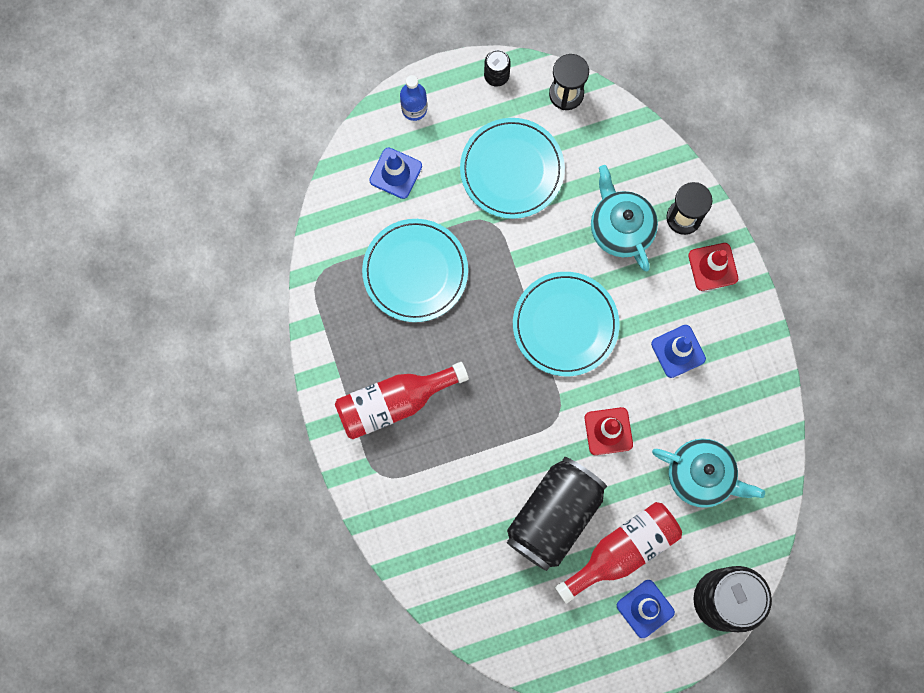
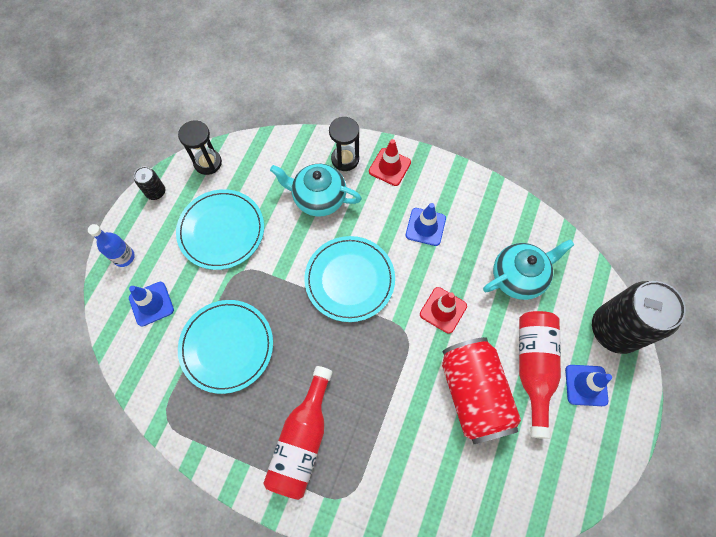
camera: 50 degrees left, 10 degrees down
black can [507,457,607,571] -> red can [442,337,521,444]

